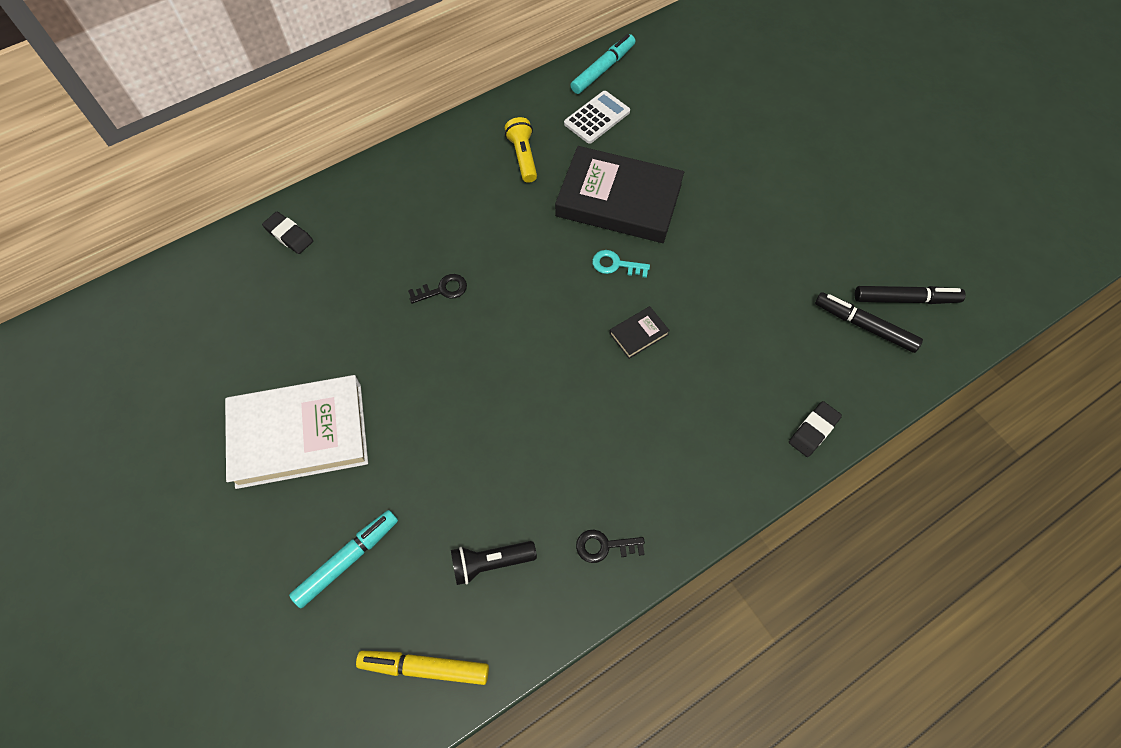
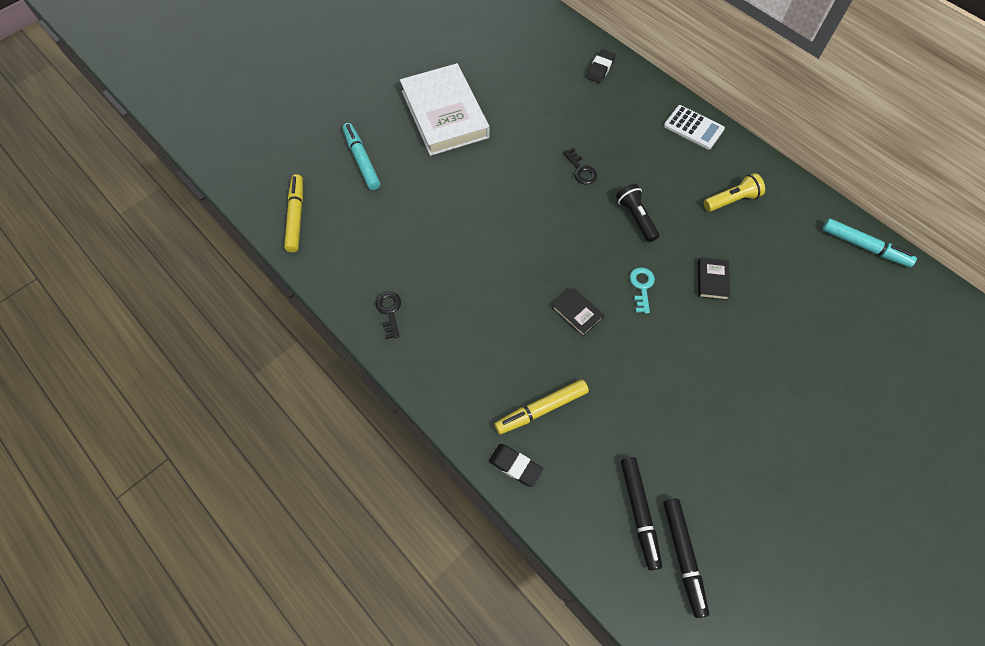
camera: 80 degrees right, 0 degrees up
turquoise marker [289,510,398,608] -> turquoise marker turned 150 degrees counterclockwise [343,123,380,190]
black flashlight [451,541,537,585] -> black flashlight moved to [616,184,659,242]
black book [555,146,684,243] -> black book [698,257,730,300], size x0.41
white calculator [564,91,630,144] -> white calculator moved to [664,105,725,149]
black marker [815,292,923,353] -> black marker turned 150 degrees clockwise [621,457,662,571]
none -> yellow marker [494,379,589,434]

